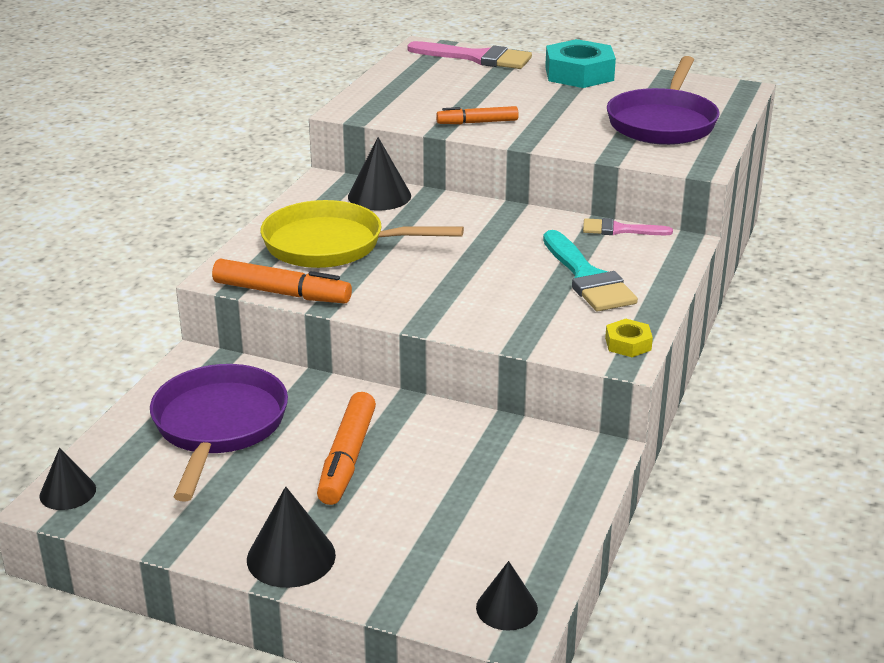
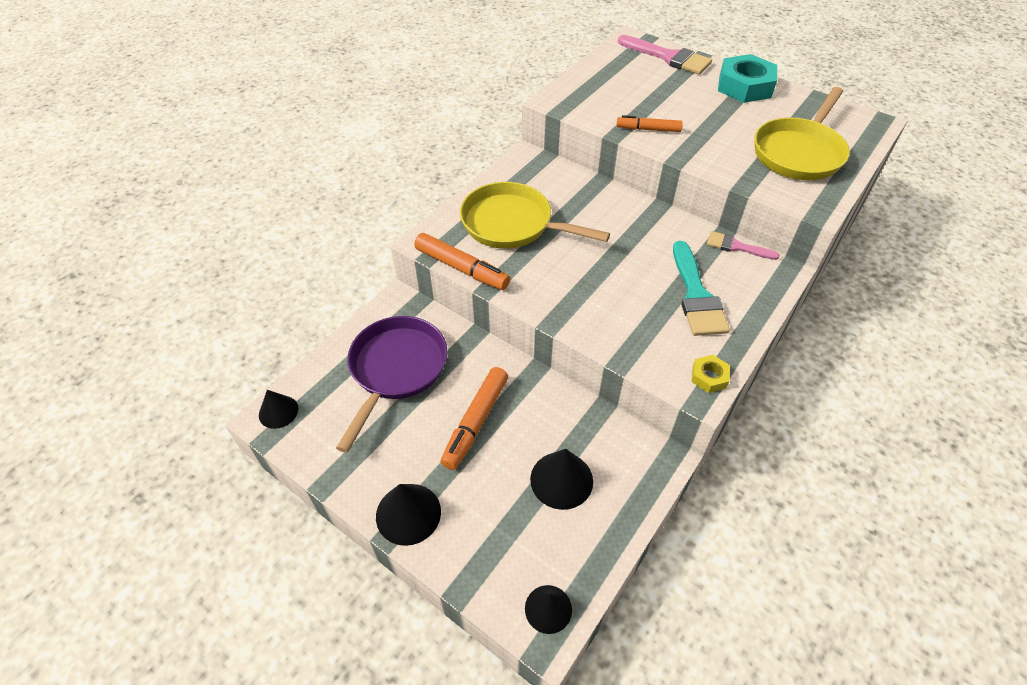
camera: 15 degrees right, 20 degrees up
black cone [348,137,411,211] -> black cone moved to [530,449,593,510]
purple pan [607,56,720,145] -> yellow pan [754,87,850,180]

